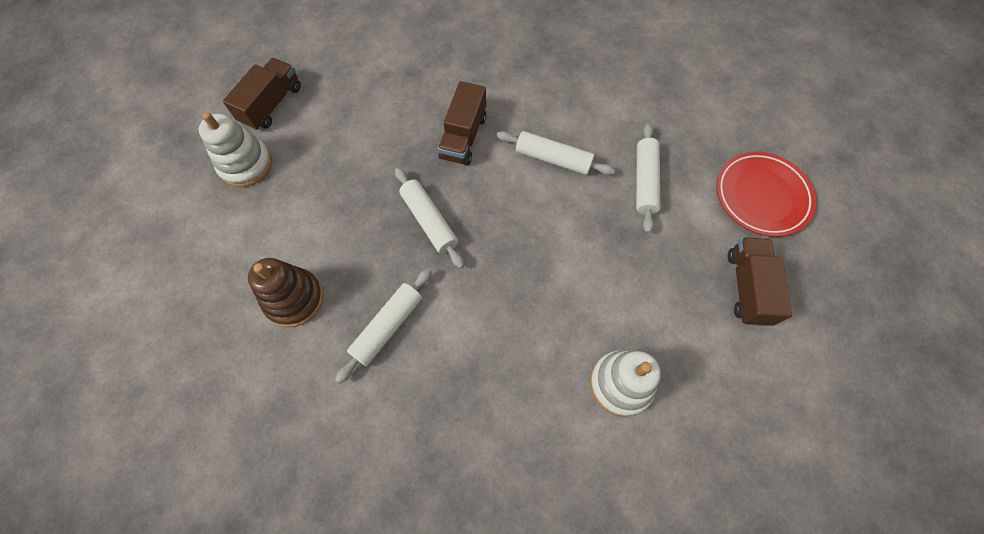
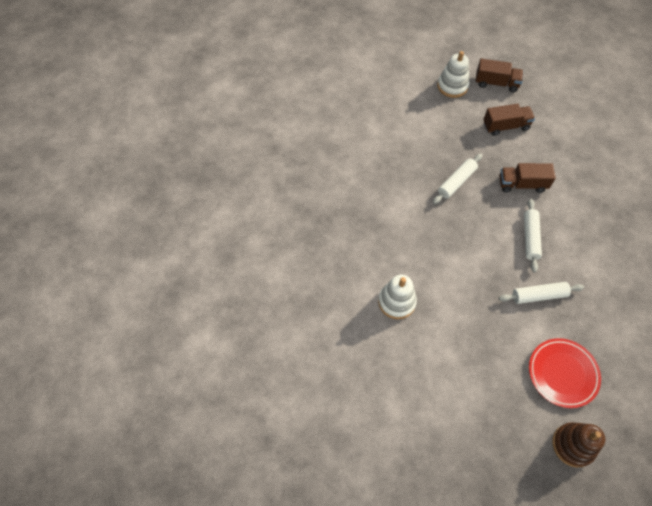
camera: 75 degrees right, 5 degrees down
brown stacking toy [248,258,324,327] -> brown stacking toy moved to [552,422,605,467]
white rolling pin [335,269,432,384] -> none
brown truck [728,237,792,326] -> brown truck moved to [483,104,535,136]

